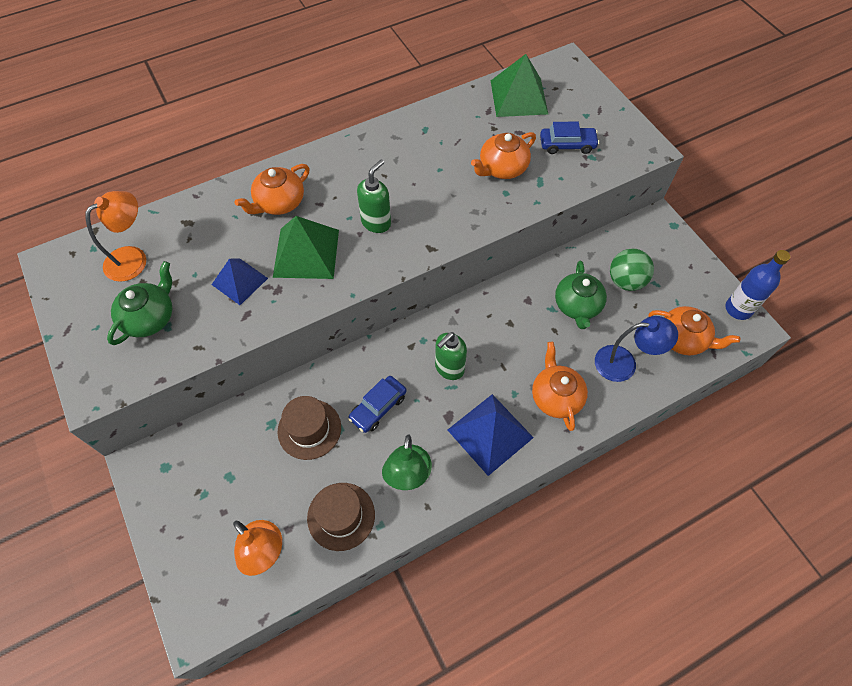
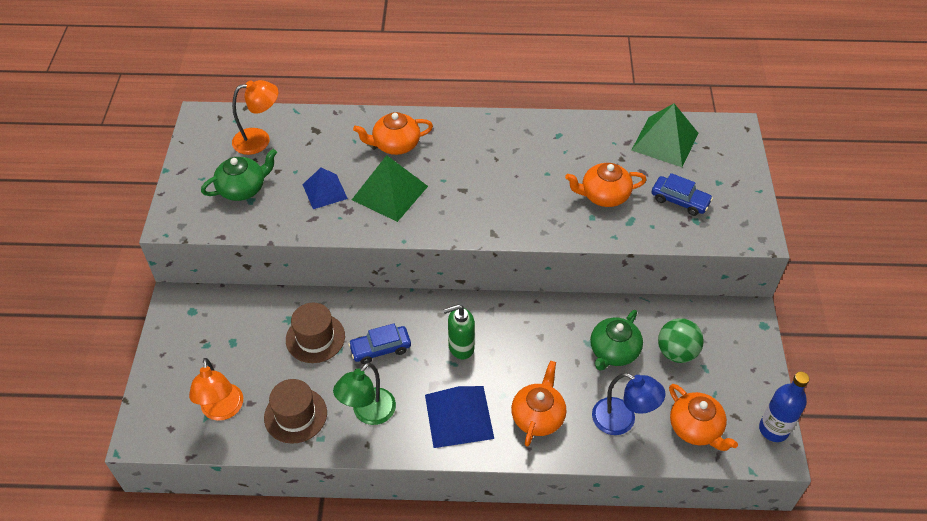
camera: 30 degrees right, 10 degrees down
green soap dispenser [357,159,391,233] -> none

